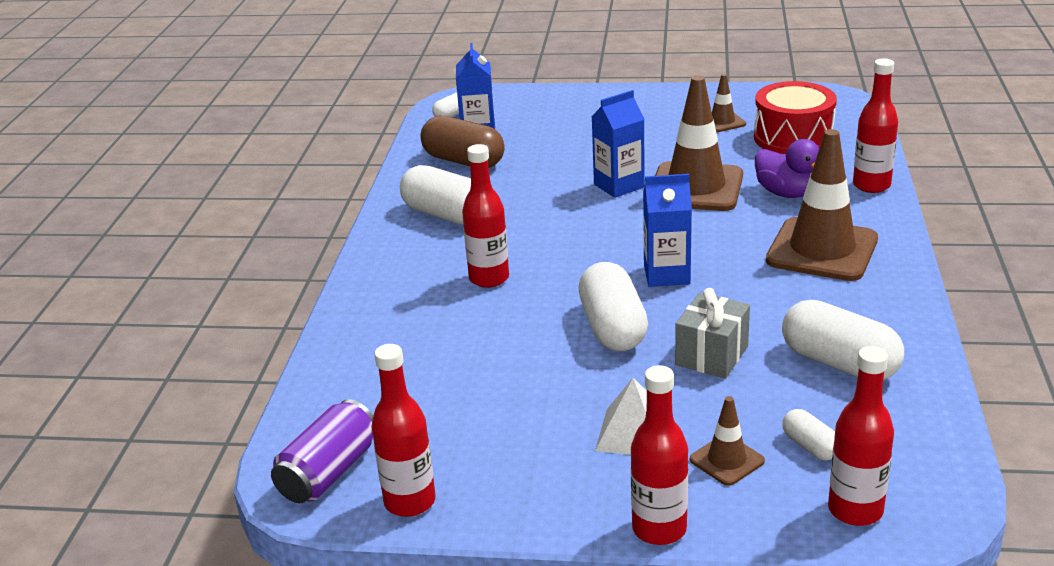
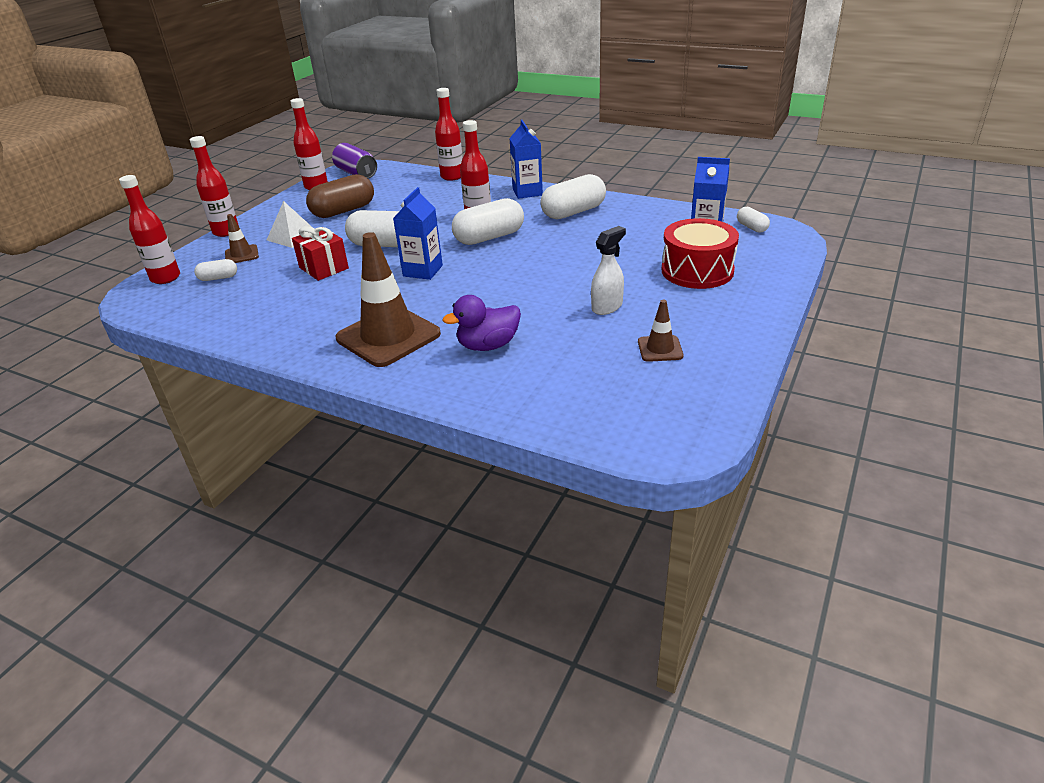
camera: 110 degrees right, 5 degrees up
brown capsule [420,116,504,168] -> brown capsule moved to [306,174,374,218]
blue carton [592,90,645,198] -> blue carton moved to [509,120,543,199]
brown traffic cone [655,75,743,211] -> none
grey gift [675,288,750,379] -> red gift [292,226,349,281]
red drum [754,81,837,154] -> red drum moved to [661,218,739,289]
white capsule [782,300,904,380] -> white capsule moved to [452,198,524,245]
red bottle [853,58,898,193] -> red bottle moved to [435,88,463,181]
none -> white spray bottle [591,226,626,315]

